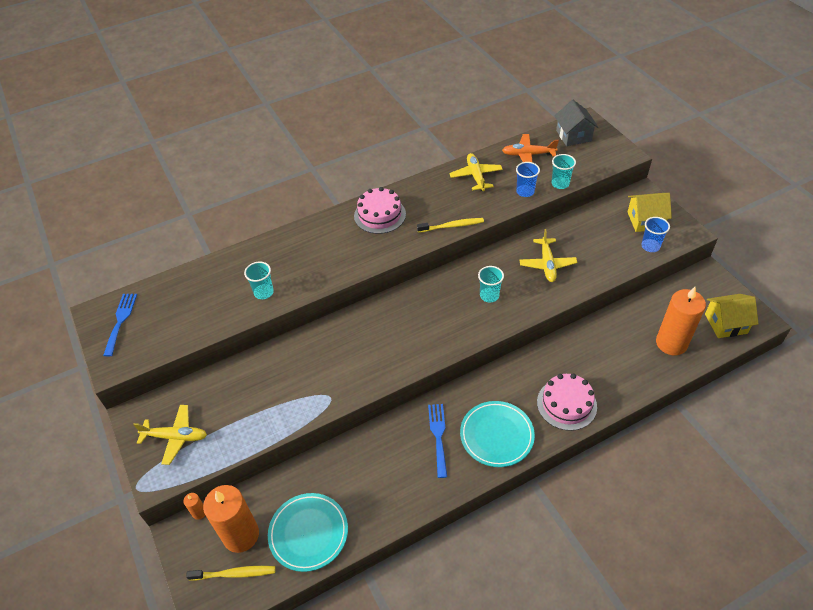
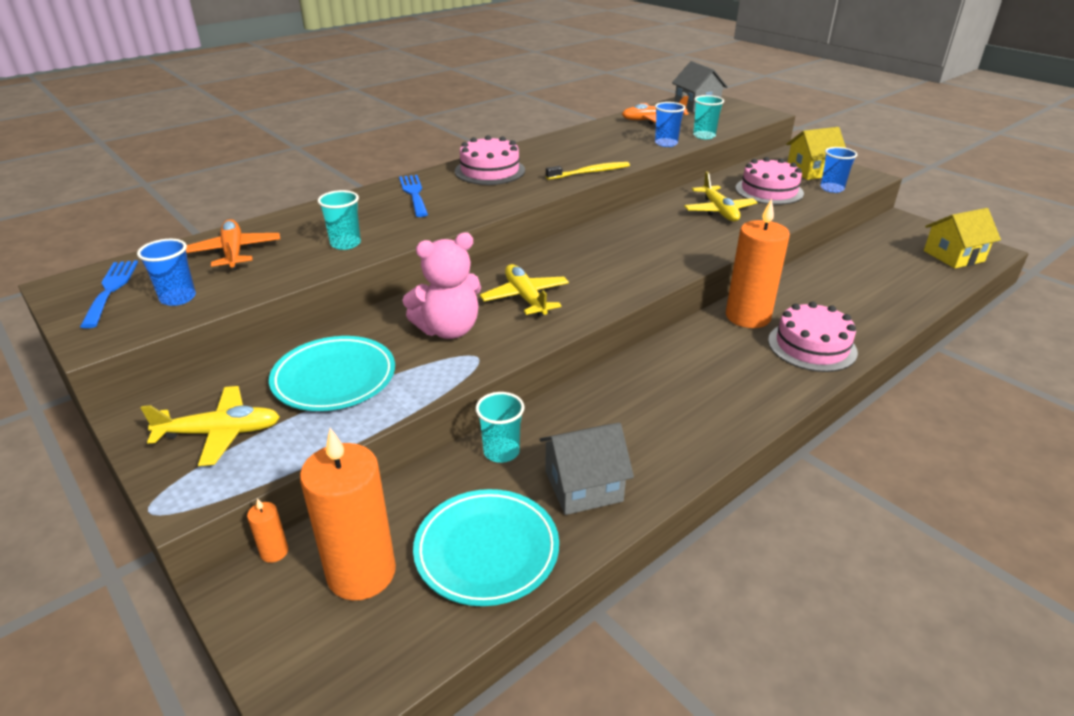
camera: 15 degrees left, 15 degrees down
yellow toothbrush [186,566,276,581] -> none
blue fork [428,404,447,478] -> blue fork moved to [399,175,428,217]
yellow plane [449,153,503,191] -> yellow plane moved to [480,264,569,316]
turquoise plate [460,401,535,467] -> turquoise plate moved to [269,336,395,411]
turquoise cup [478,266,504,302] -> turquoise cup moved to [475,392,524,463]
orange candle [656,287,706,355] -> orange candle moved to [726,198,790,328]
none -> blue cup [137,239,196,306]
none -> orange plane [186,219,280,270]
none -> pink teddy bear [402,232,481,339]
none -> grey house [539,423,634,515]
none -> pink cake [735,157,804,205]

